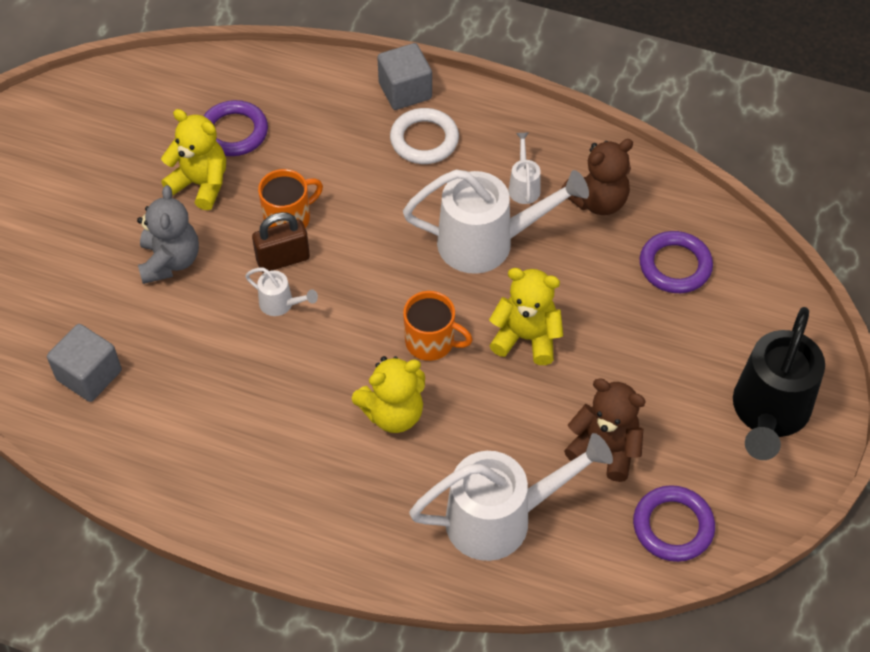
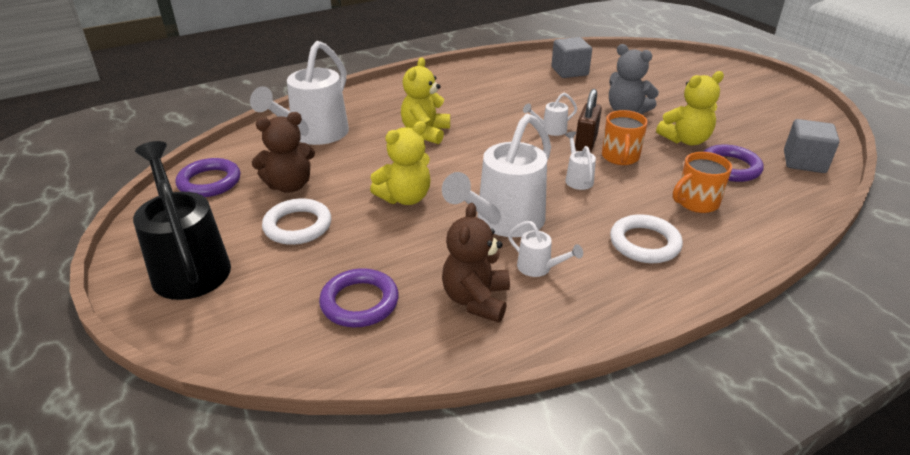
camera: 130 degrees right, 20 degrees down
grey cube [377,43,432,110] -> grey cube moved to [784,119,840,173]
orange mug [403,291,473,361] -> orange mug moved to [673,152,732,213]
none -> white ring [262,199,331,245]
none -> white watering can [565,131,596,190]

